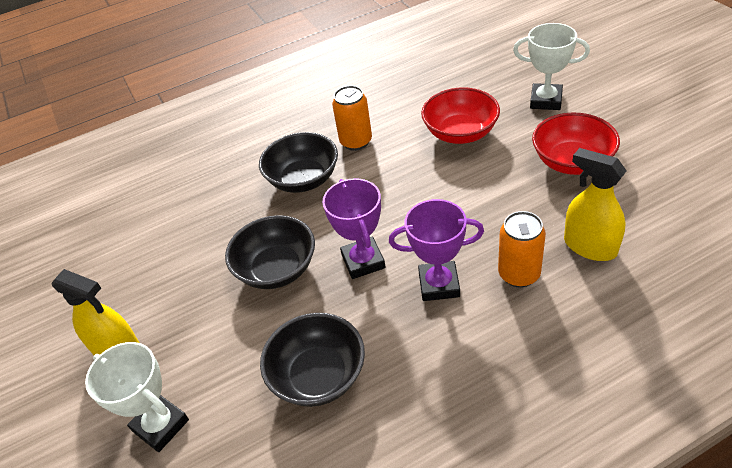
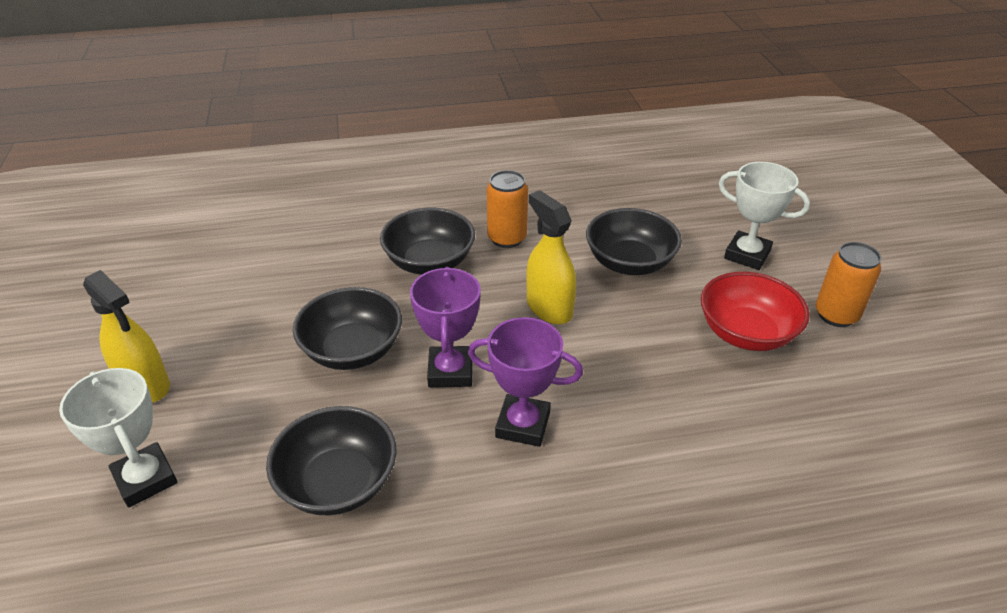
camera: 10 degrees right, 5 degrees down
red bowl [421,88,500,144] -> black bowl [586,208,682,275]
orange can [498,211,546,288] -> orange can moved to [816,242,881,327]
yellow spray bottle [564,148,627,261] -> yellow spray bottle moved to [526,190,576,324]

